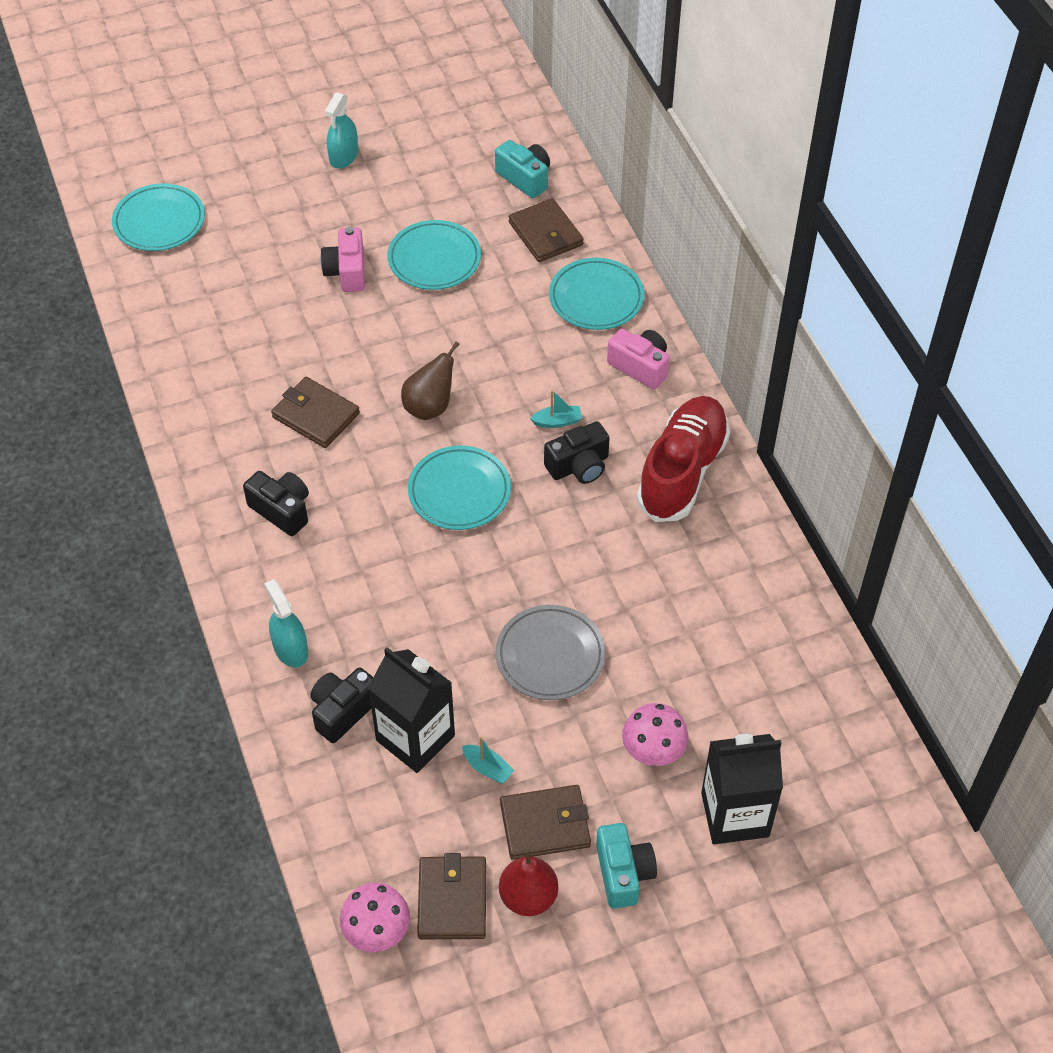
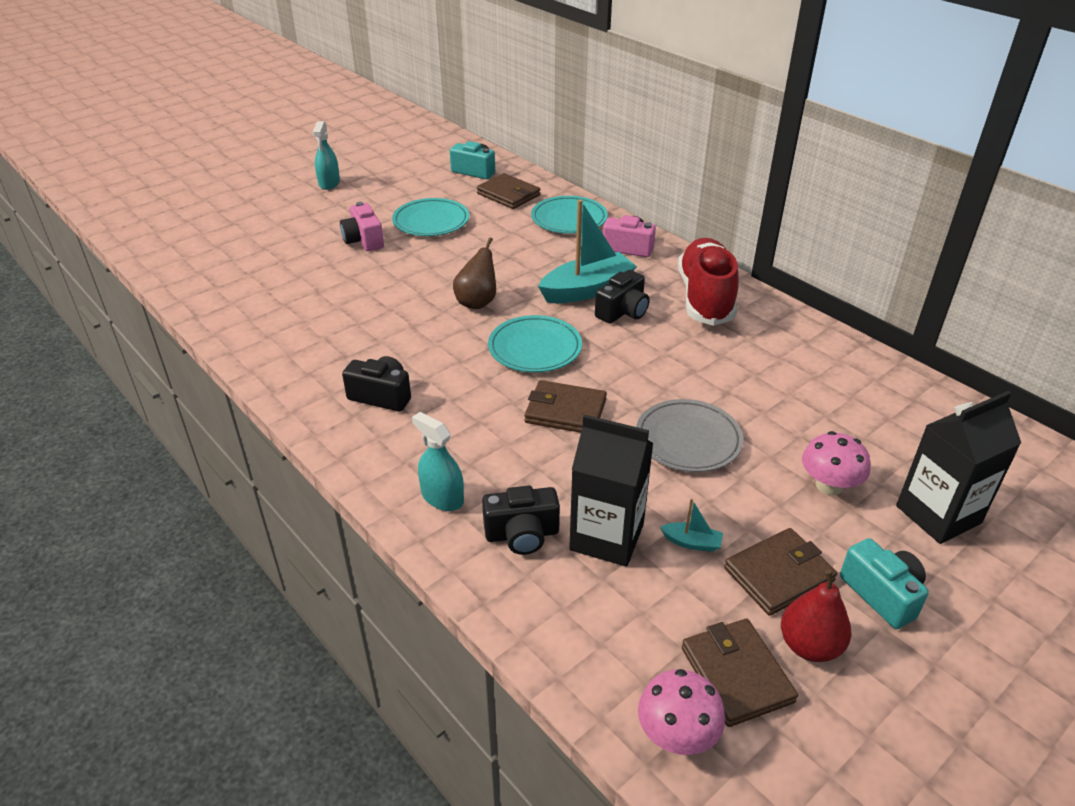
camera: 20 degrees left, 15 degrees down
turquoise plate [112,184,205,251] -> none
brown wallet [271,377,360,448] -> brown wallet moved to [524,380,607,433]
black camera [310,667,373,743] -> black camera turned 120 degrees counterclockwise [482,486,560,555]
turquoise boat [530,390,582,428] -> turquoise boat [538,199,637,303], size x2.35

